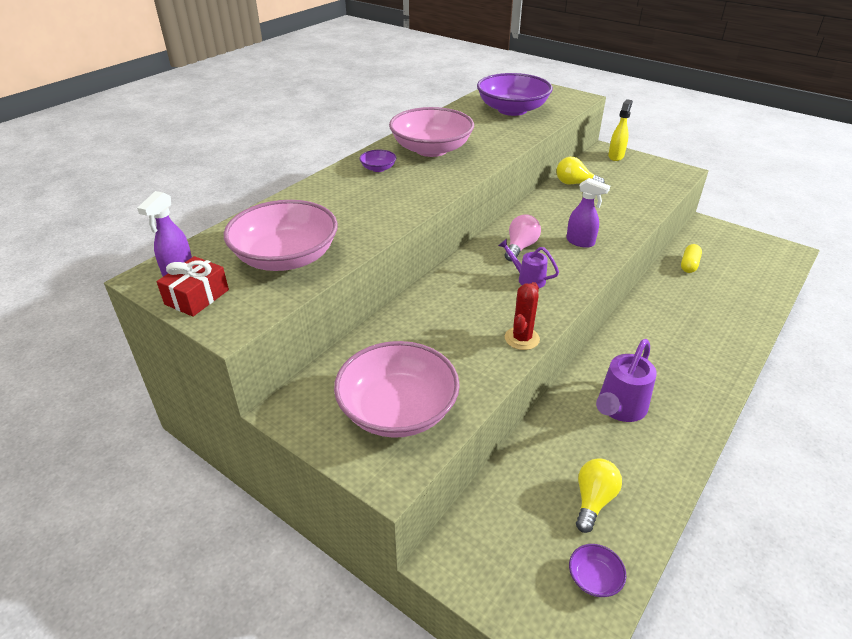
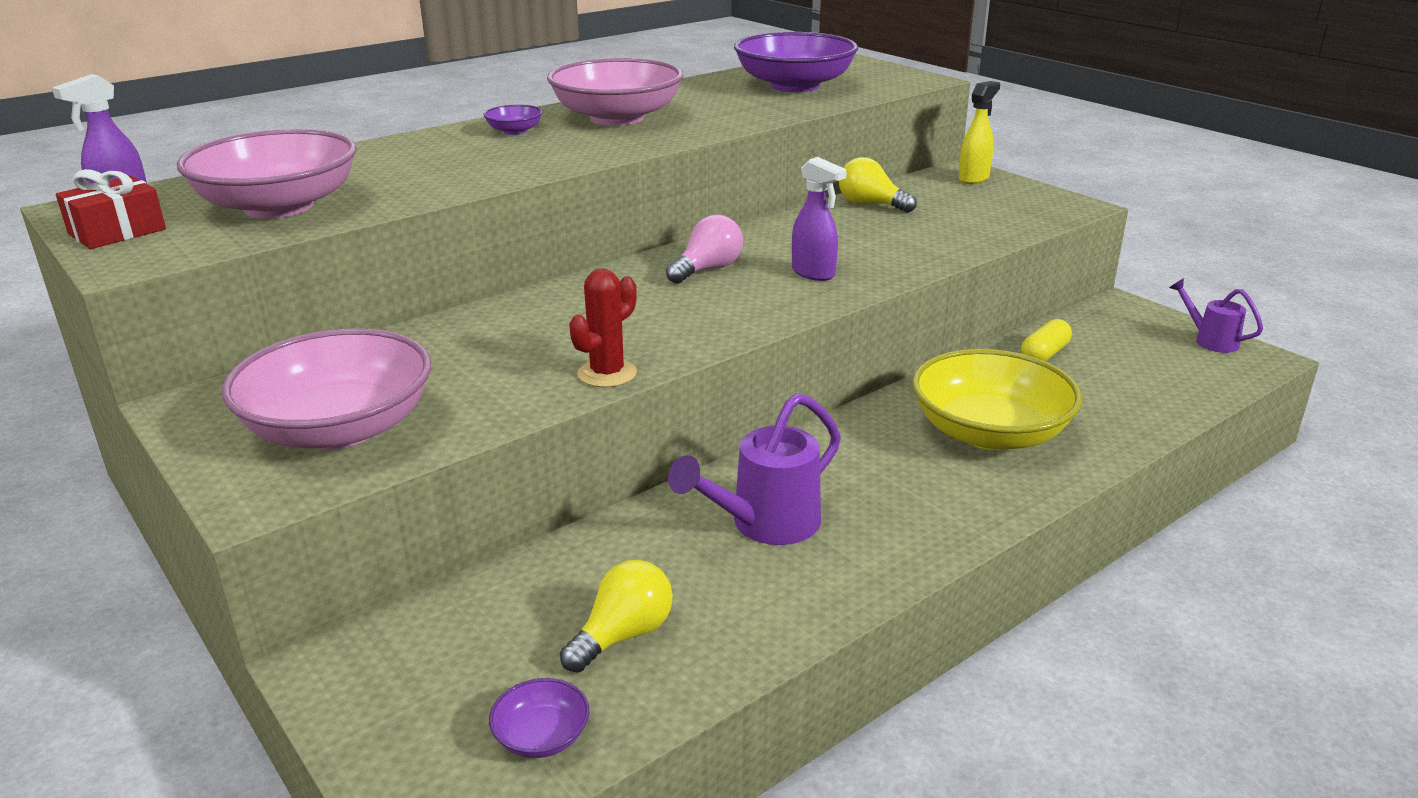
camera: 15 degrees right, 10 degrees down
purple watering can [498,239,559,288] -> purple watering can moved to [1169,278,1263,353]
none -> yellow bowl [912,349,1082,450]

